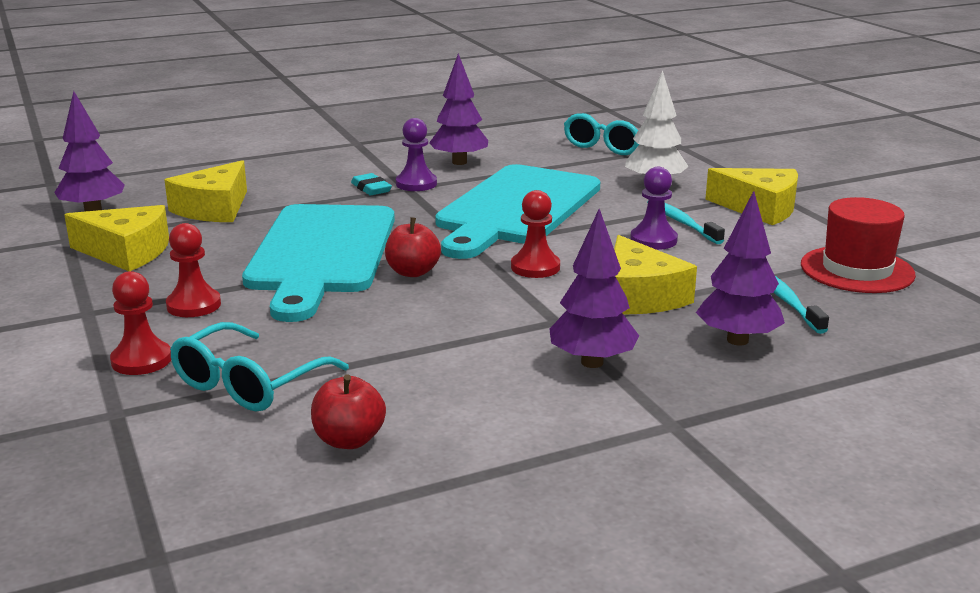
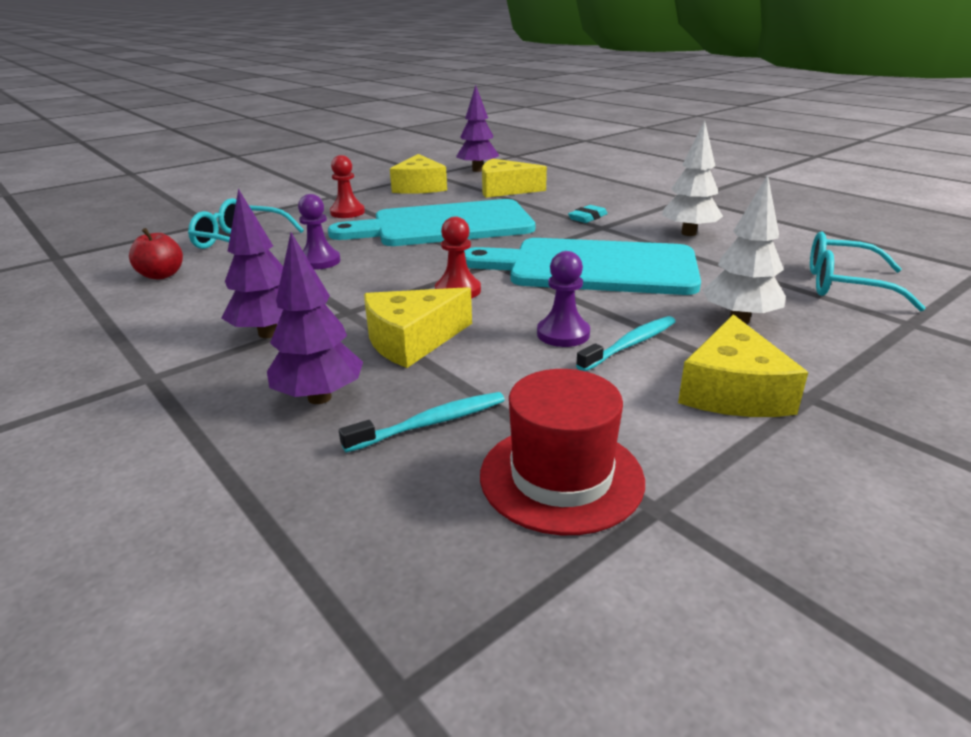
camera: 75 degrees right, 5 degrees up
red pawn [110,271,171,375] -> none
red apple [385,217,441,277] -> none
purple pawn [396,118,437,191] -> purple pawn moved to [298,194,341,270]
purple tree [429,53,488,165] -> white tree [662,121,723,236]

